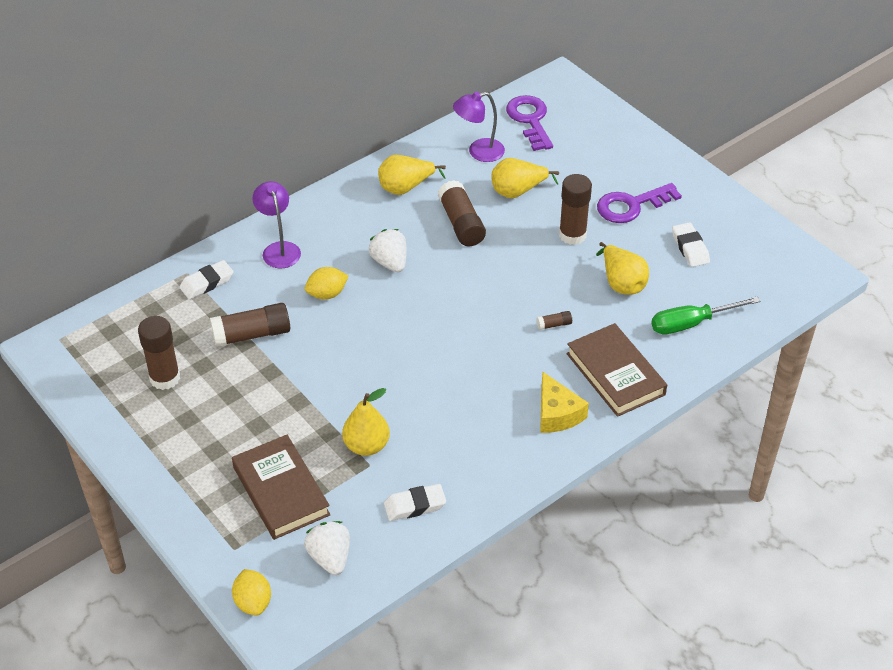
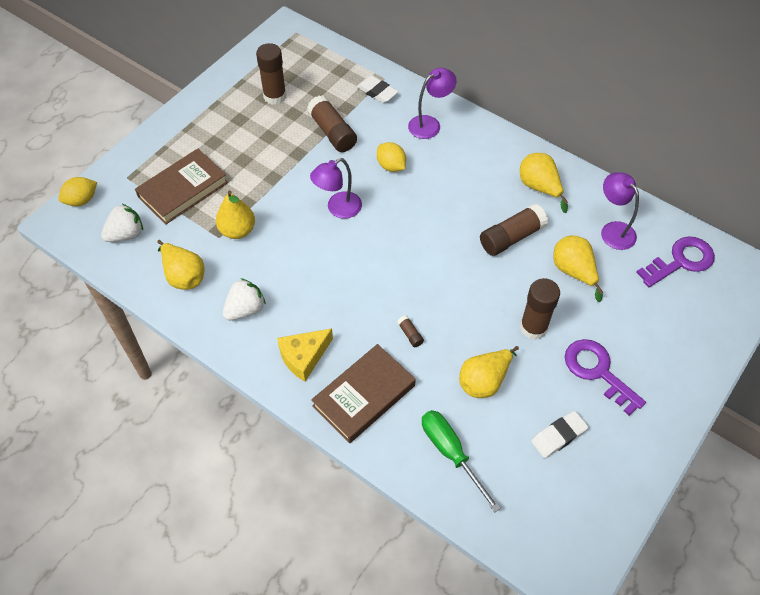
camera: 75 degrees right, 10 degrees up
white strawberry [369,229,407,272] -> white strawberry moved to [223,278,266,320]
white eraser [384,484,446,521] -> yellow pear [157,240,205,290]
none -> purple lamp [310,158,362,219]

